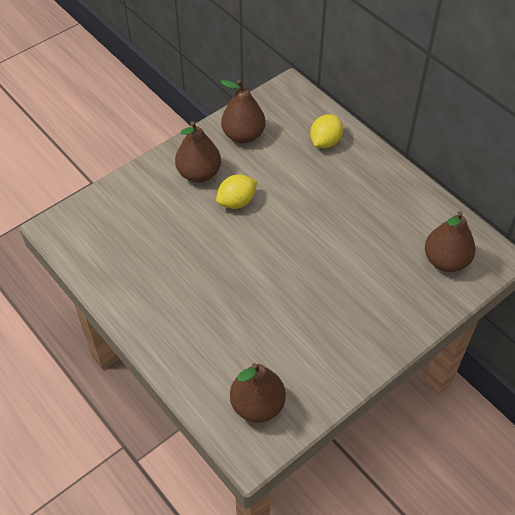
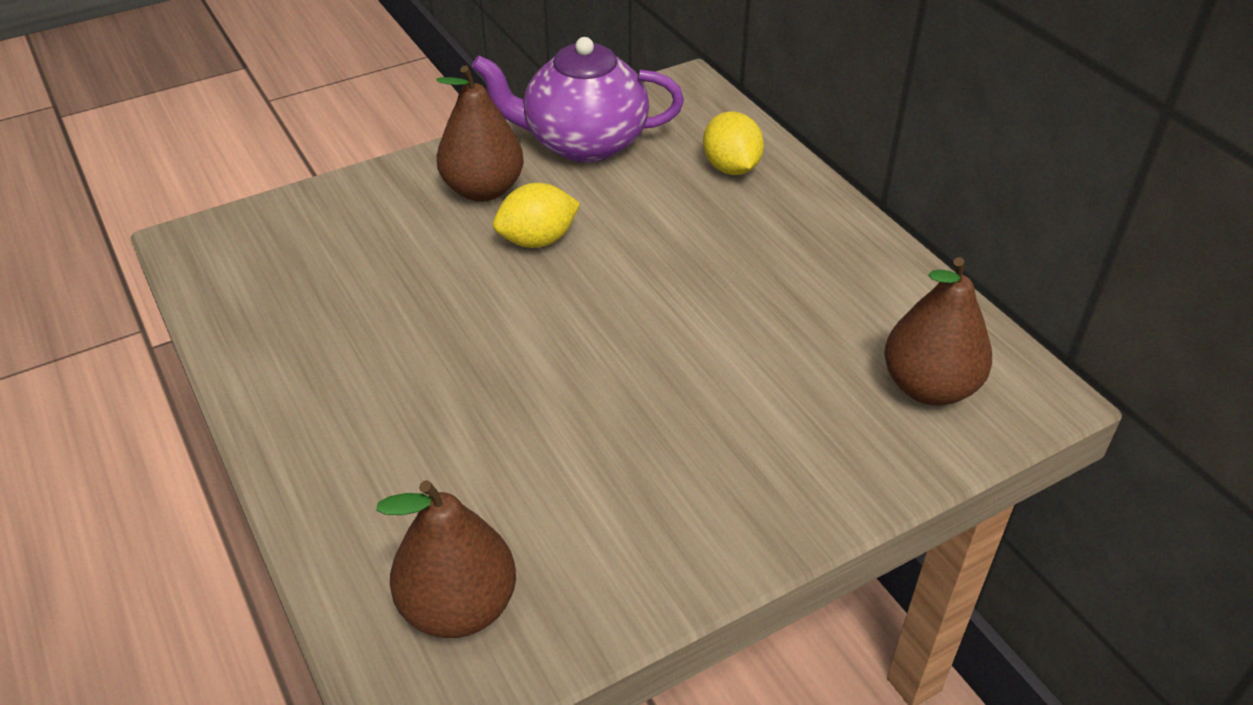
camera: 10 degrees right, 10 degrees down
brown pear [221,80,265,143] -> purple teapot [472,37,684,163]
yellow lemon [310,114,343,148] -> yellow lemon turned 60 degrees counterclockwise [703,111,764,175]

